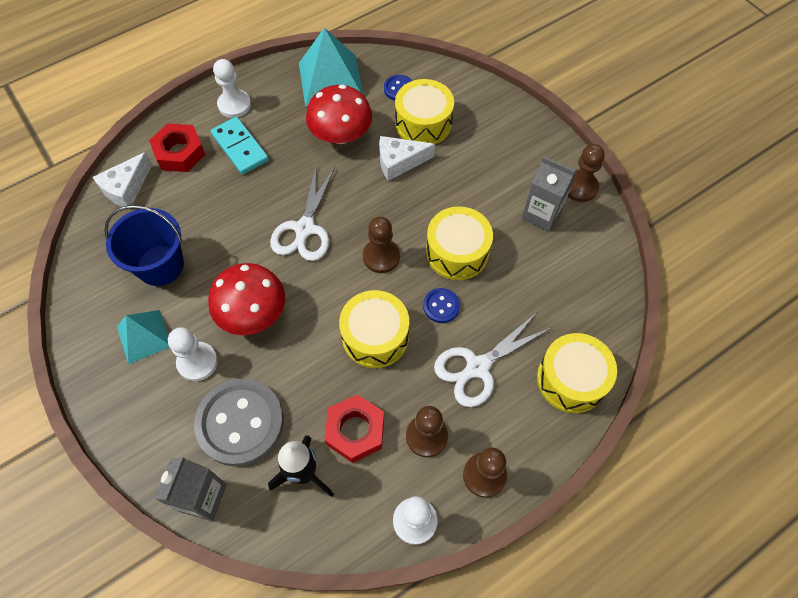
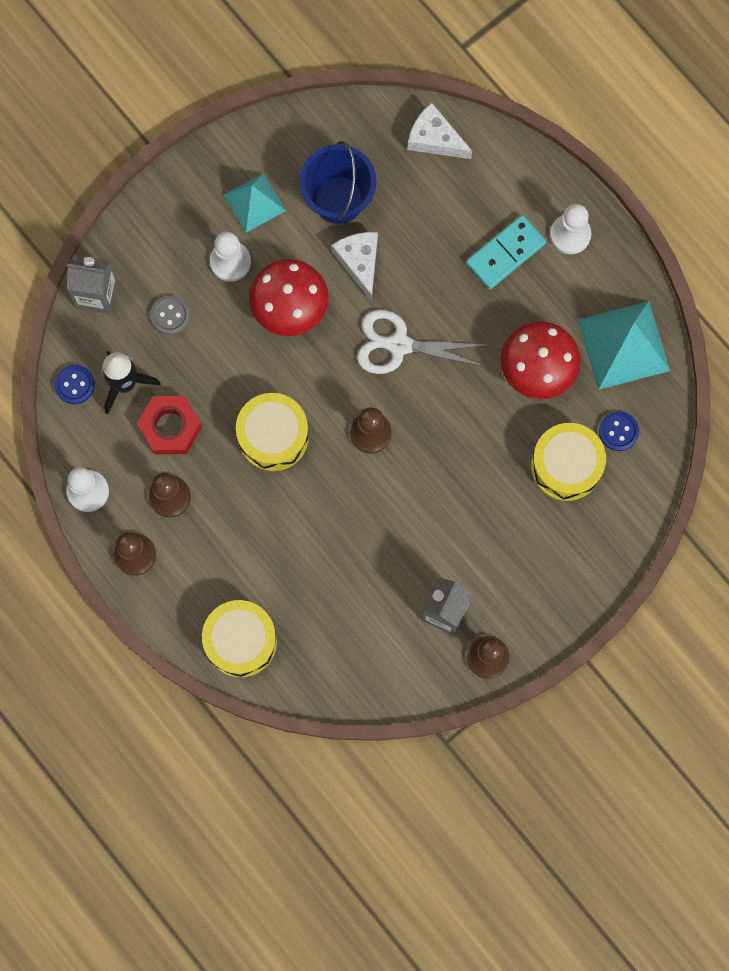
camera: 85 degrees right, 15 degrees up
red nut [149,123,206,172] -> none
grey button [194,378,284,467] -> grey button [151,296,190,335], size x0.46
white cheese [379,136,435,181] -> white cheese moved to [331,232,378,301]
blue button [423,288,460,323] -> blue button moved to [55,365,95,404]
yellow drum [426,206,493,280] -> none
white scissors [434,313,551,407] -> none

